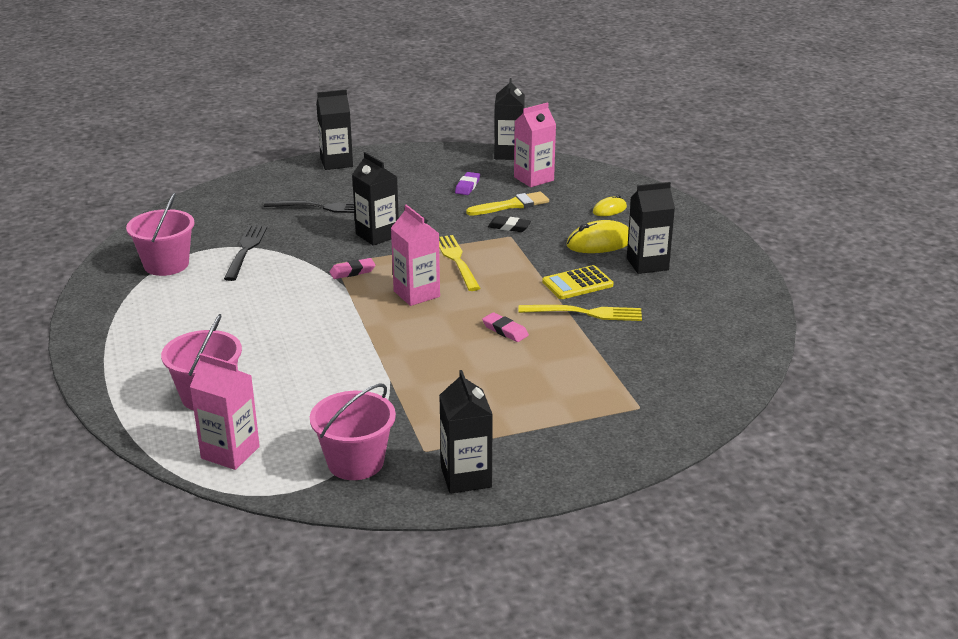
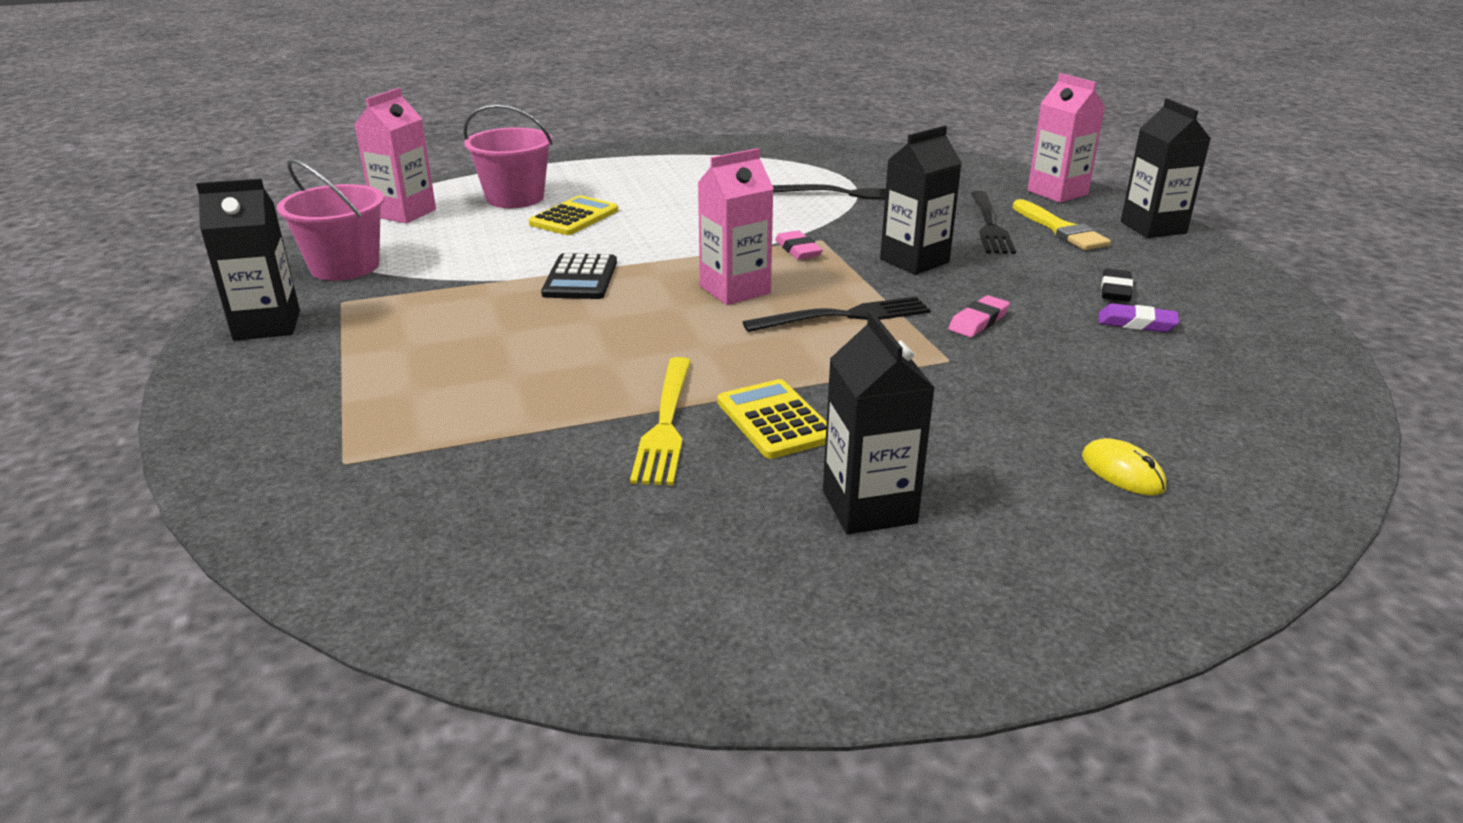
camera: 90 degrees right, 0 degrees up
pink bucket [126,192,194,276] -> none
yellow fork [439,235,480,291] -> black fork [743,296,931,332]
yellow brush [466,192,549,216] -> yellow brush moved to [1012,199,1111,250]
pink eraser [482,312,529,342] -> pink eraser moved to [948,295,1010,337]
black eraser [488,216,531,232] -> black eraser moved to [1101,268,1133,302]
black carton [494,78,525,160] -> none
pink carton [514,102,556,187] -> pink carton moved to [1028,73,1105,203]
yellow mouse [567,220,629,253] -> none
none -> yellow calculator [529,196,618,235]
none -> black calculator [541,253,617,299]

